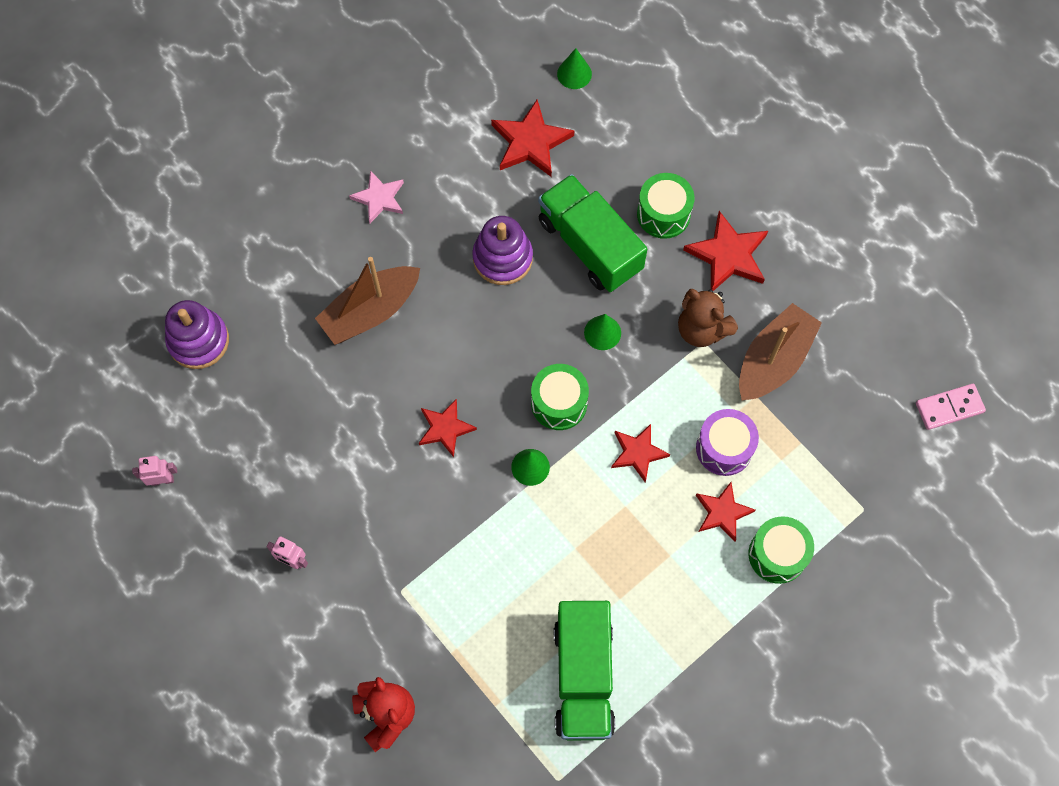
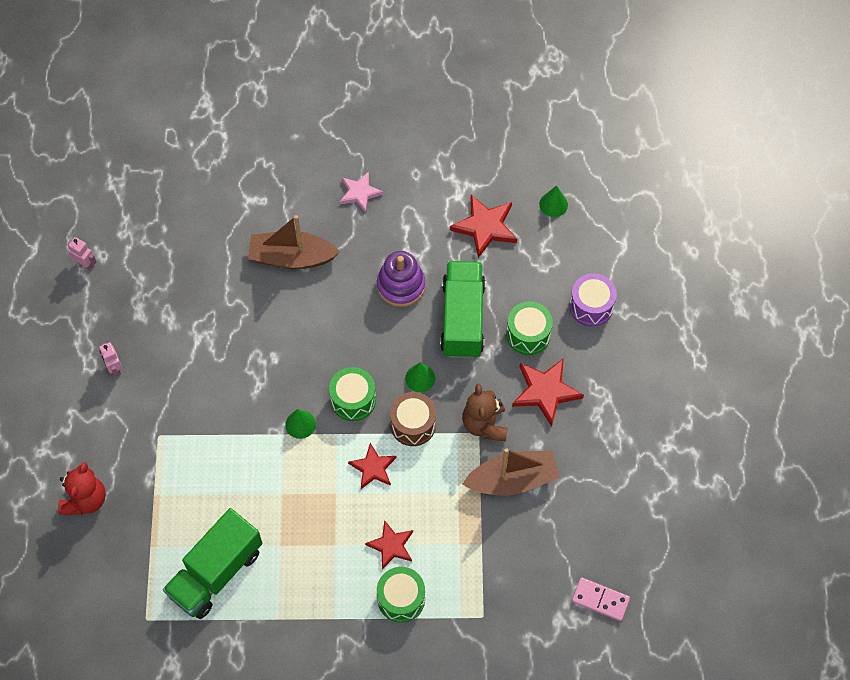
camera: 40 degrees right, 5 degrees down
purple stacking toy [165,300,229,369] -> none
red star [419,399,477,457] -> none
purple drum [696,409,759,476] -> purple drum moved to [569,273,617,327]
none -> brown drum [390,392,436,446]

